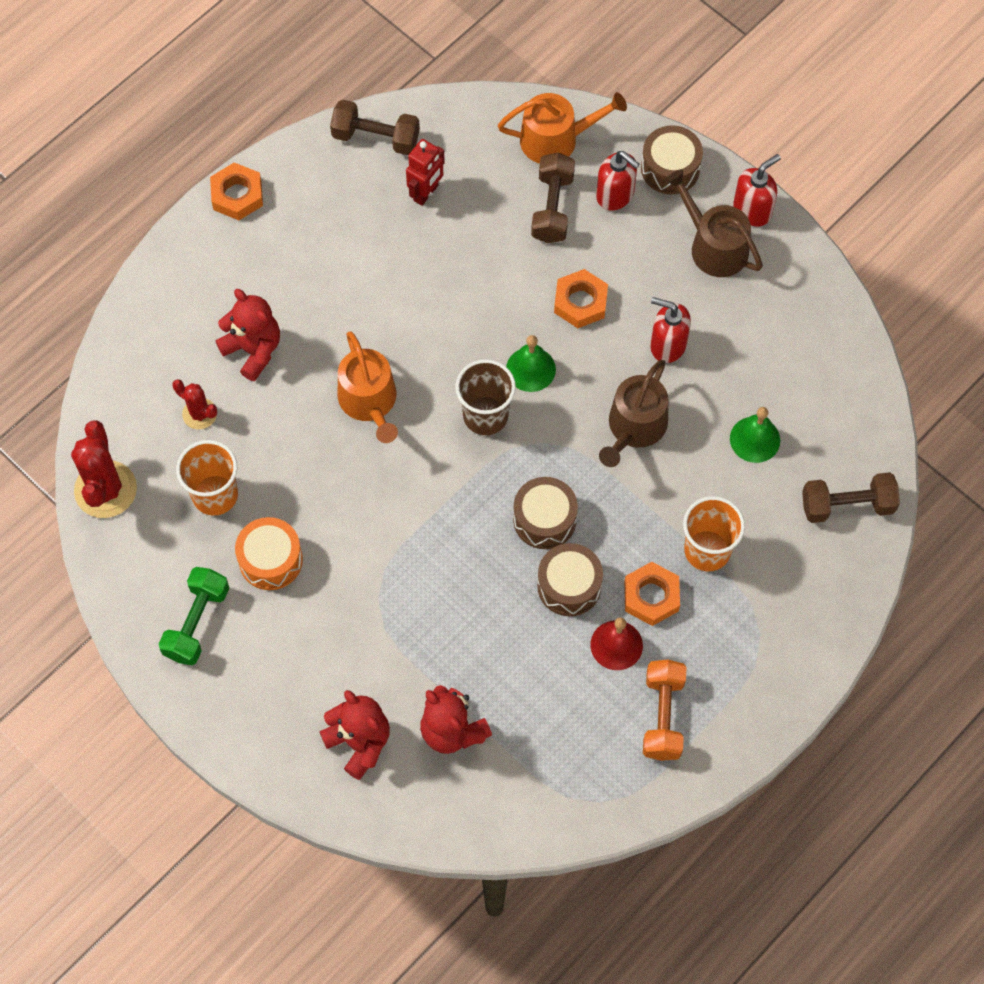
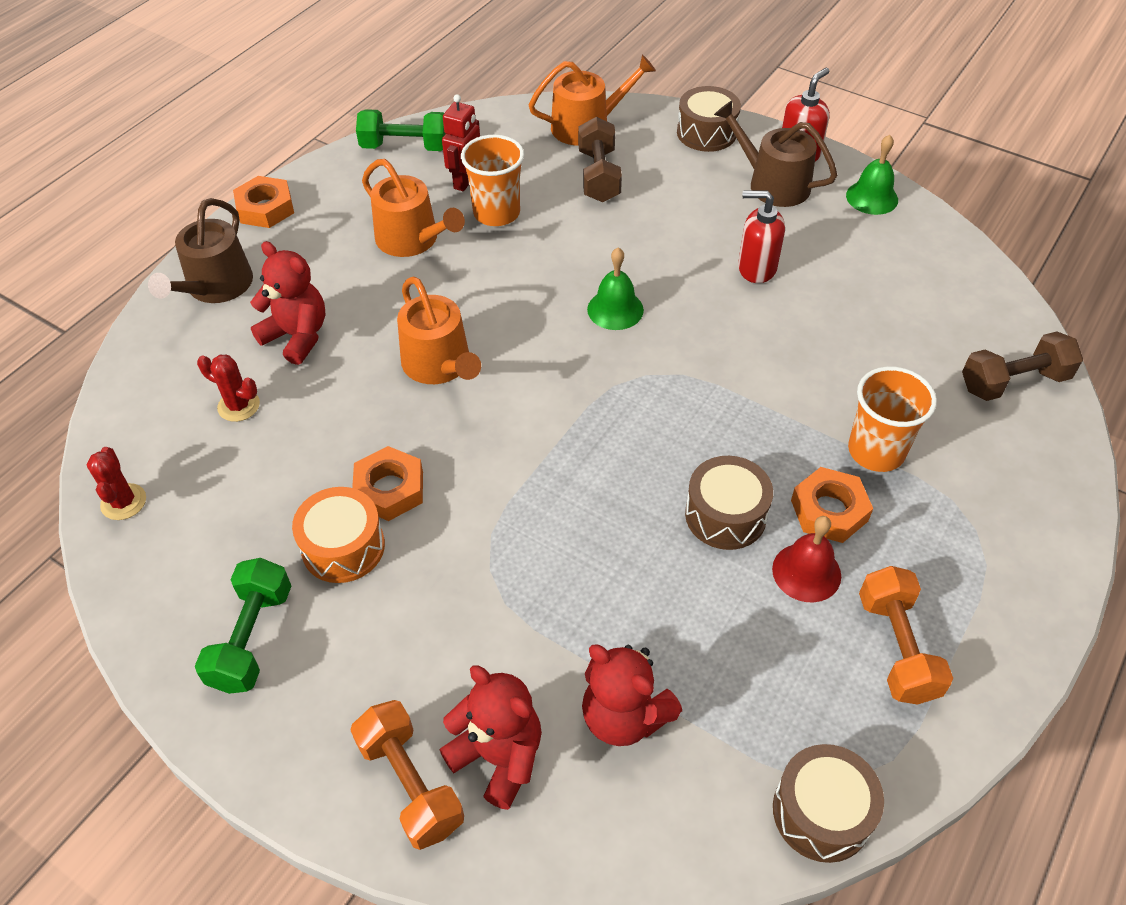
camera: 10 degrees left, 15 degrees down
red cactus [71,420,137,518] -> red cactus [87,447,146,520], size x0.56
orange cup [176,440,238,516] -> orange cup moved to [461,135,524,226]
brown dumbbell [330,99,420,155] -> green dumbbell [356,109,446,151]
brown cup [455,359,516,435] -> none
brown drum [513,477,578,549] -> brown drum moved to [773,744,884,863]
orange nut [554,269,608,328] -> orange nut moved to [352,446,423,521]
red soap dispenser [596,151,640,211] -> none
brown watering can [599,360,668,467] -> brown watering can moved to [148,198,253,303]
green bell [730,407,780,463] -> green bell moved to [846,135,898,215]
none -> orange dumbbell [350,700,464,850]
none -> orange watering can [362,159,465,257]

